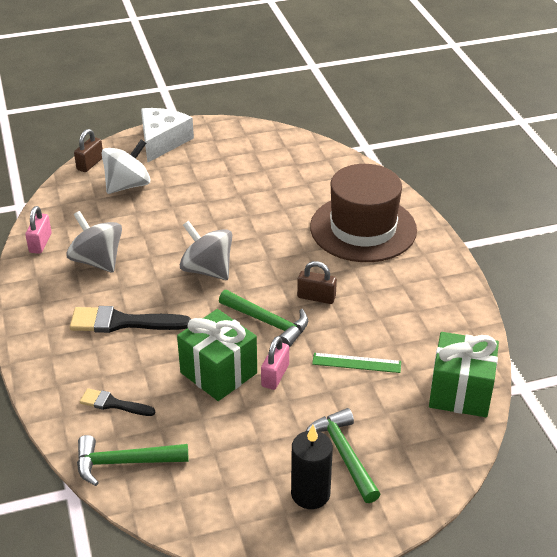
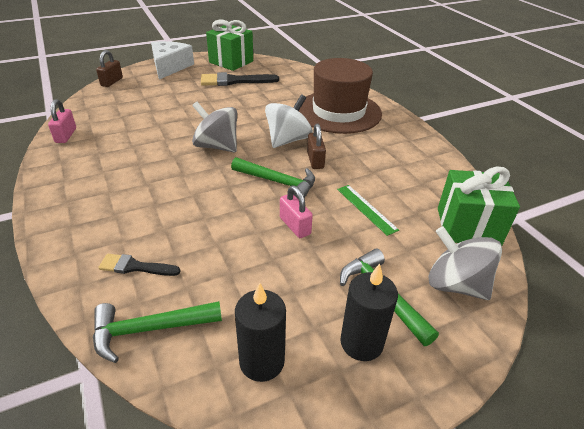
camera: 10 degrees left, 0 degrees up
grey spinning top [66,211,122,273] -> grey spinning top moved to [429,226,502,300]
black brush [70,306,191,333] -> black brush moved to [201,72,279,86]
white spinning top [102,140,151,194] -> white spinning top moved to [265,94,313,148]
green gift [177,309,257,401] -> green gift moved to [206,19,253,71]
pink padlock [261,336,289,390] -> pink padlock turned 45 degrees counterclockwise [280,186,313,238]
brown padlock [297,261,337,304] -> brown padlock turned 75 degrees clockwise [307,124,326,169]
green ruler [312,353,401,373] -> green ruler turned 60 degrees clockwise [337,185,399,236]
none -> black candle [235,282,286,382]

